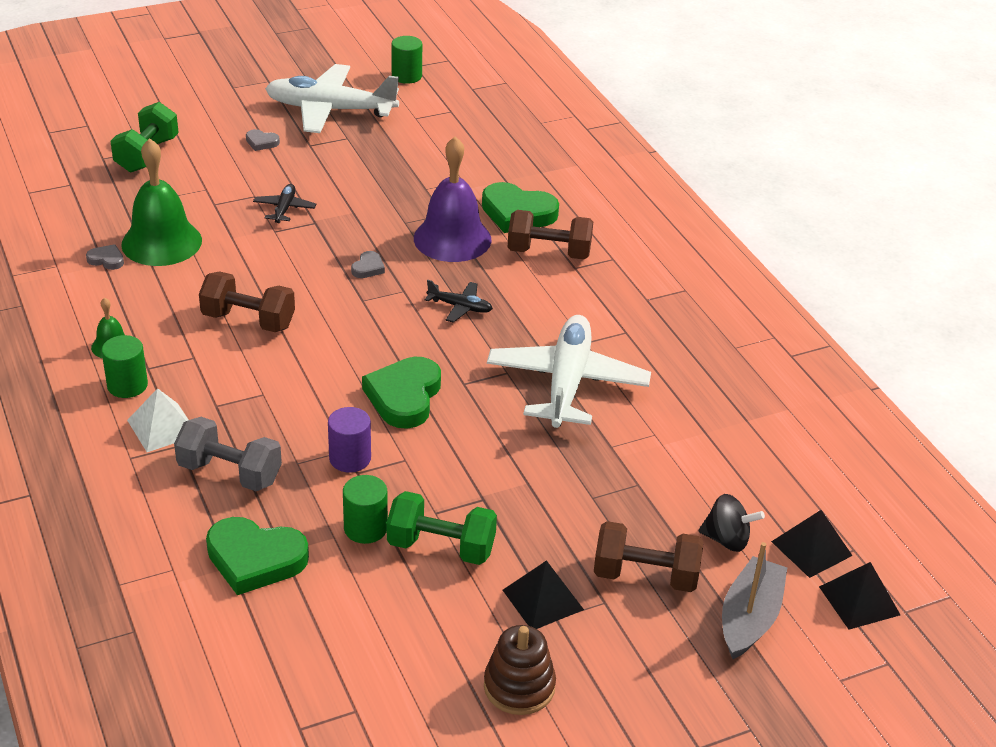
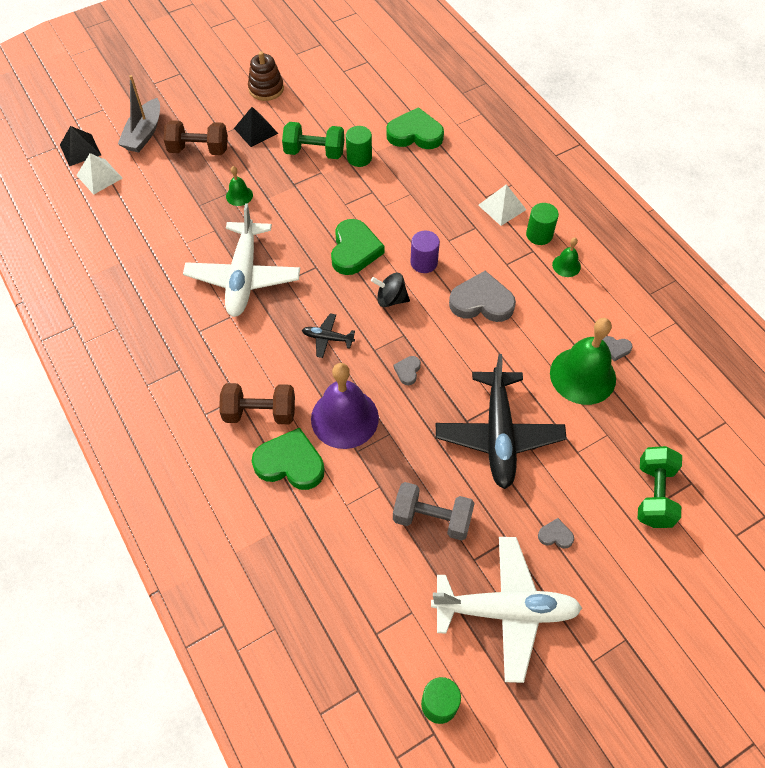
camera: 175 degrees right, 20 degrees up
grey dumbbell [174,417,282,491] -> grey dumbbell moved to [393,482,475,541]
brown dumbbell [199,272,295,332] -> grey heart [449,271,516,322]
black plane [253,184,316,223] -> black plane [436,354,567,489], size x2.28
purple cylinder [328,407,371,473] -> purple cylinder moved to [410,230,440,273]
black spinning top [699,494,765,552] -> black spinning top moved to [371,273,410,307]
black pyramid [771,510,852,578] -> white pyramid [76,153,123,195]
none -> green bell [226,166,253,206]

